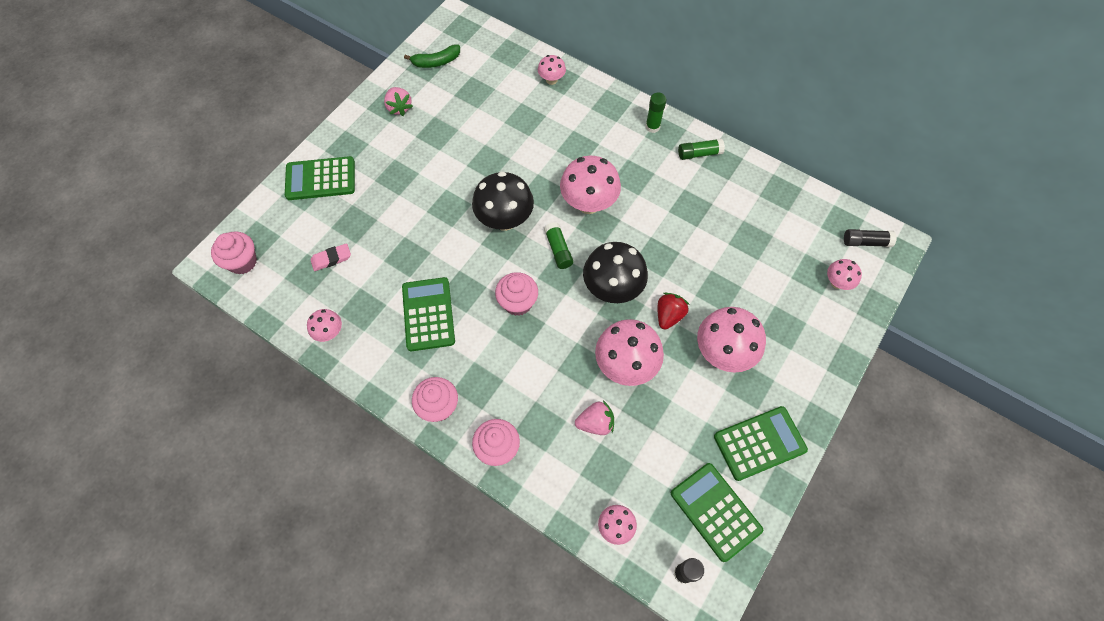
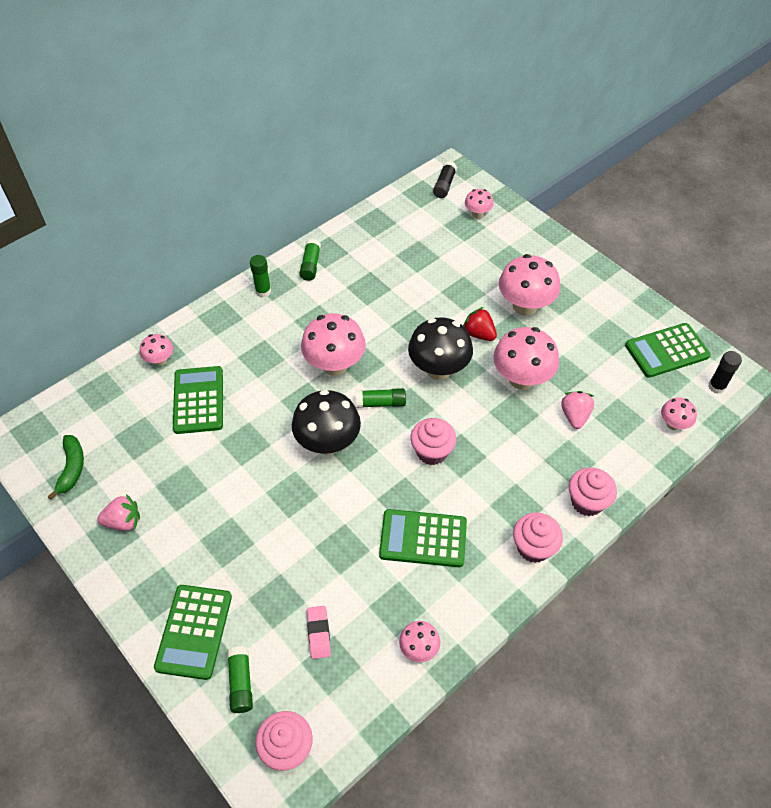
camera: 75 degrees left, 10 degrees down
green calculator [714,406,808,481] -> green calculator moved to [173,366,223,434]
none -> green glue stick [227,646,253,713]

